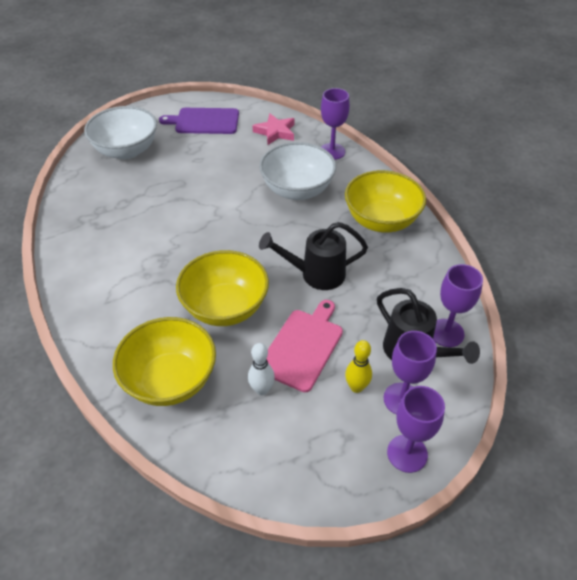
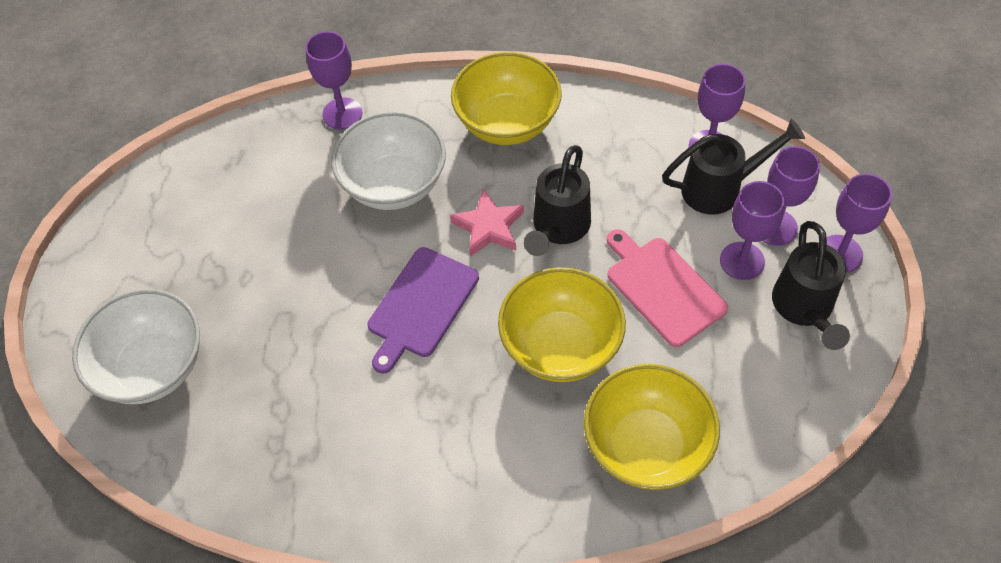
camera: 60 degrees left, 10 degrees up
purple cutting board [159,108,239,134] -> purple cutting board moved to [368,247,479,374]
white bowling pin [248,343,275,396] -> none
pink star [252,113,295,145] -> pink star moved to [450,188,524,257]
yellow bowling pin [345,340,372,393] -> purple goblet [720,181,784,280]
none -> black watering can [772,221,850,350]

